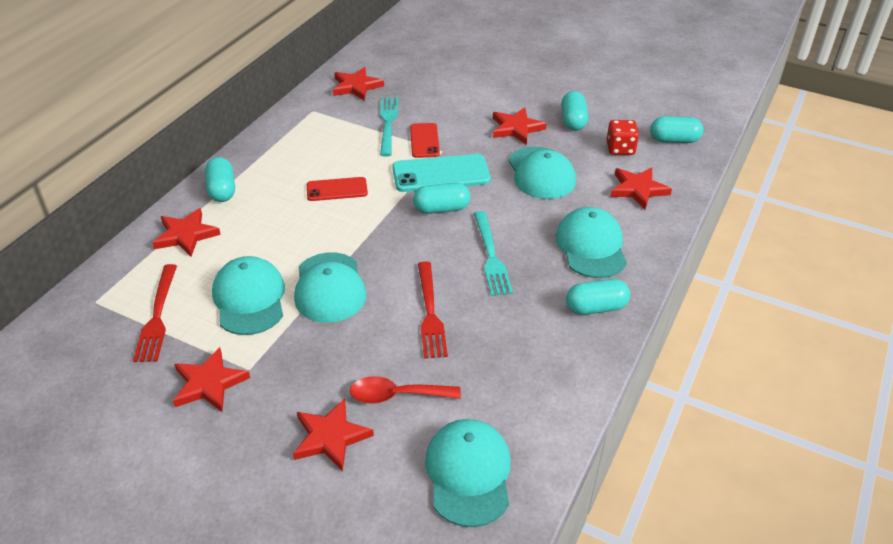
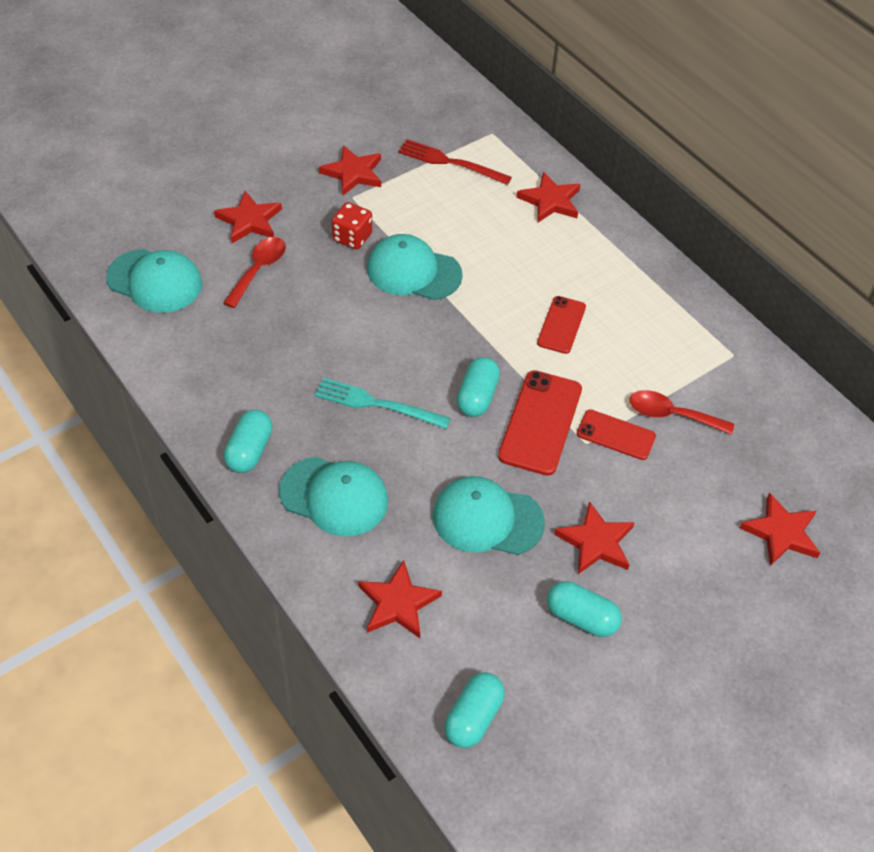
camera: 115 degrees right, 10 degrees up
turquoise capsule [205,157,235,202] -> none
turquoise cap [212,256,285,335] -> none
red star [333,67,384,101] -> red star moved to [739,493,820,566]
turquoise fork [380,97,399,157] -> red spoon [629,390,734,435]
turquoise phone [392,154,491,192] -> red phone [498,370,582,476]
red fork [418,261,448,359] -> none
red dice [606,120,639,155] -> red dice moved to [332,202,372,250]

